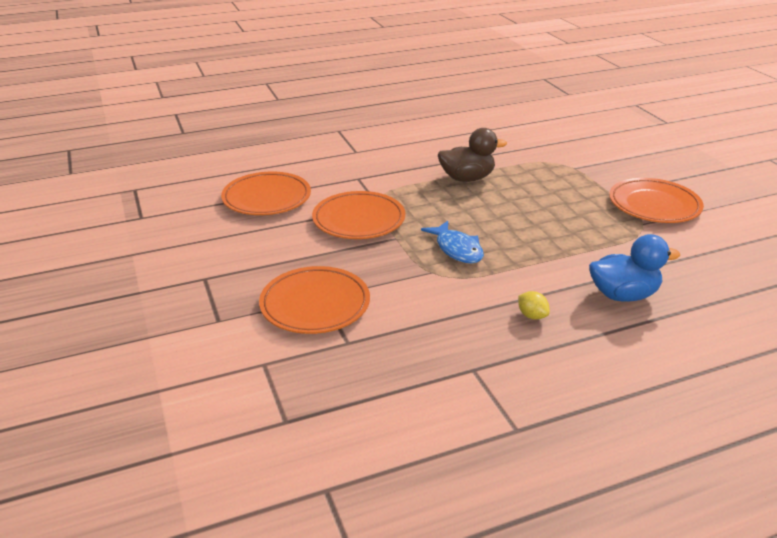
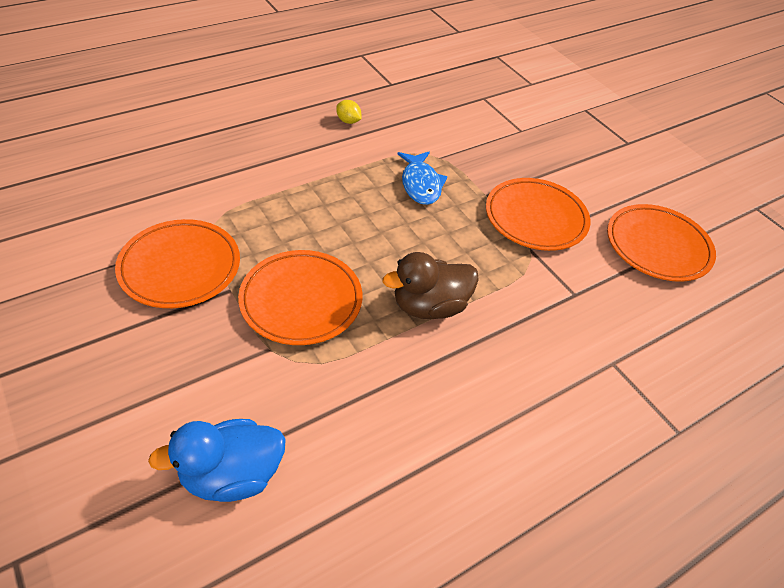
camera: 165 degrees right, 15 degrees up
orange plate [259,266,370,334] -> orange plate moved to [238,250,362,345]
blue fish [421,221,484,264] -> blue fish turned 150 degrees counterclockwise [397,152,447,205]
blue duck [589,234,680,302] -> blue duck moved to [148,419,286,502]

